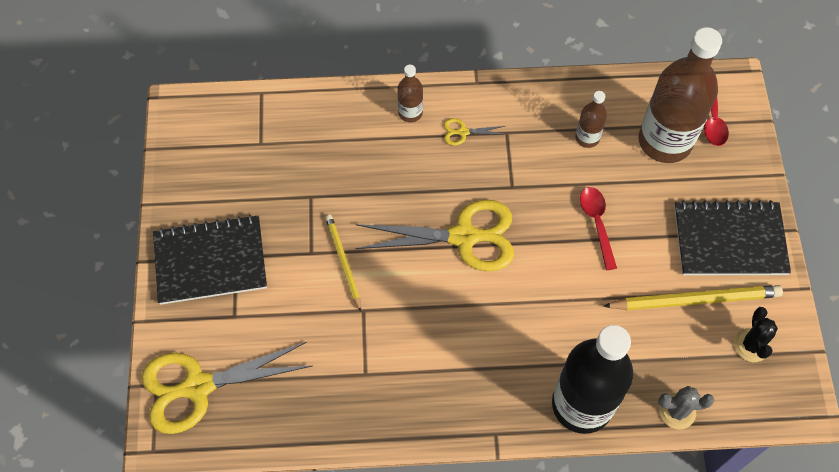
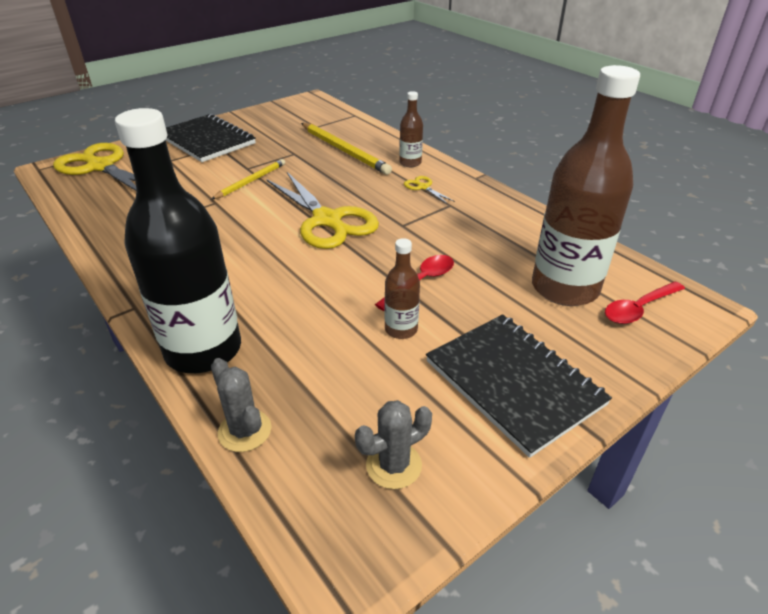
camera: 55 degrees right, 25 degrees down
brown bottle [575,91,607,148] -> brown bottle moved to [385,238,420,339]
yellow pencil [603,285,783,310] -> yellow pencil moved to [301,123,392,175]
black cactus [734,307,778,362] -> grey cactus [355,400,432,489]

